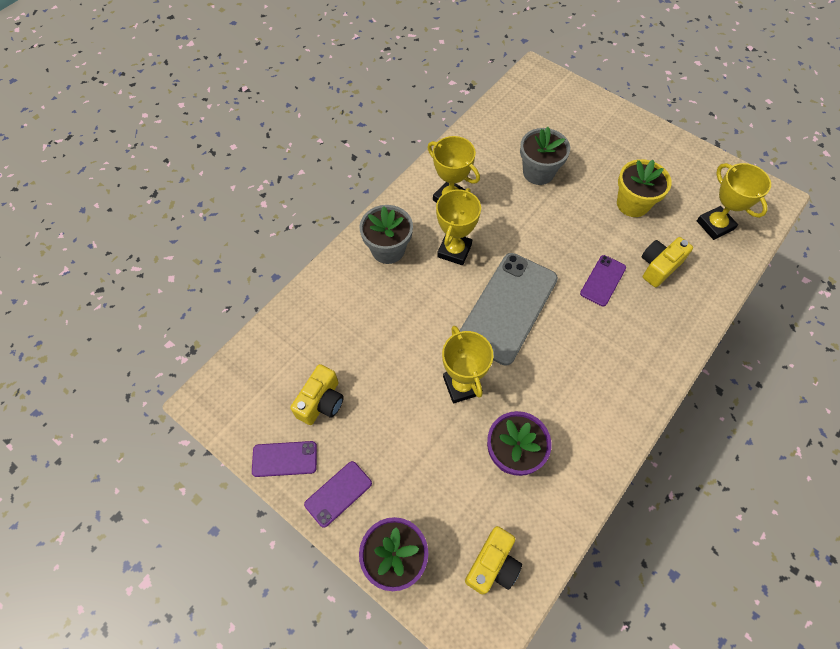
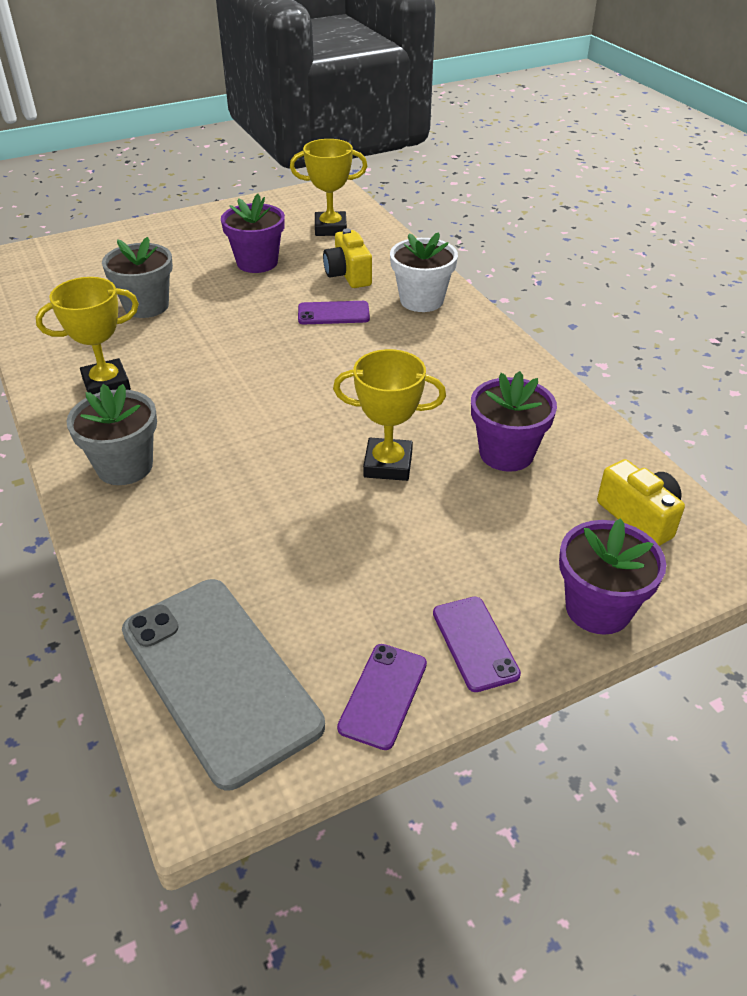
camera: 65 degrees left, 20 degrees down
yellow camera [290,364,344,425] -> none
yellow trophy [436,188,481,265] -> none
grey phone [460,253,558,366] -> grey phone moved to [122,579,325,790]
purple phone [580,255,626,306] -> purple phone turned 60 degrees counterclockwise [298,301,370,324]
yellow flower pot [617,159,672,217] -> purple flower pot [221,194,285,273]
none -> white flower pot [390,232,458,312]

